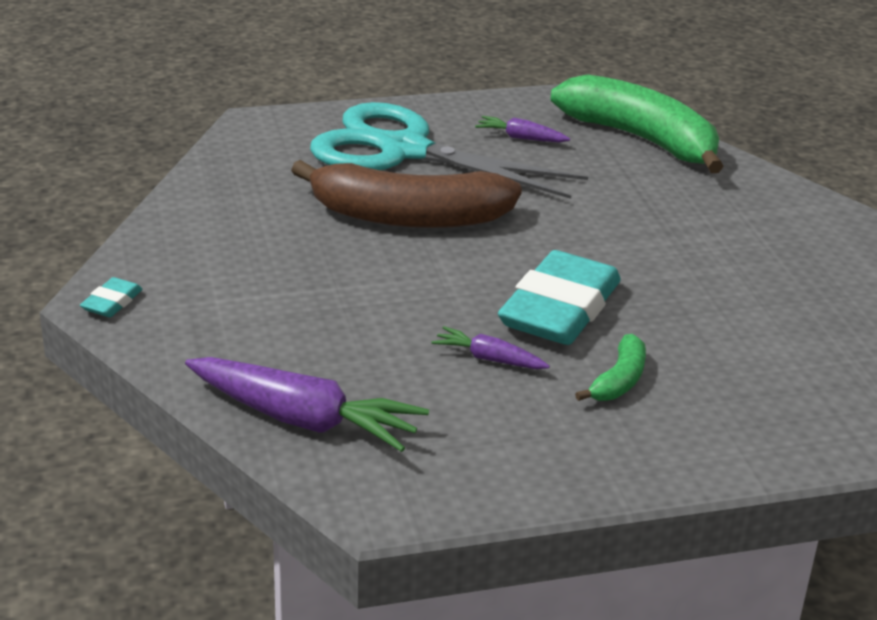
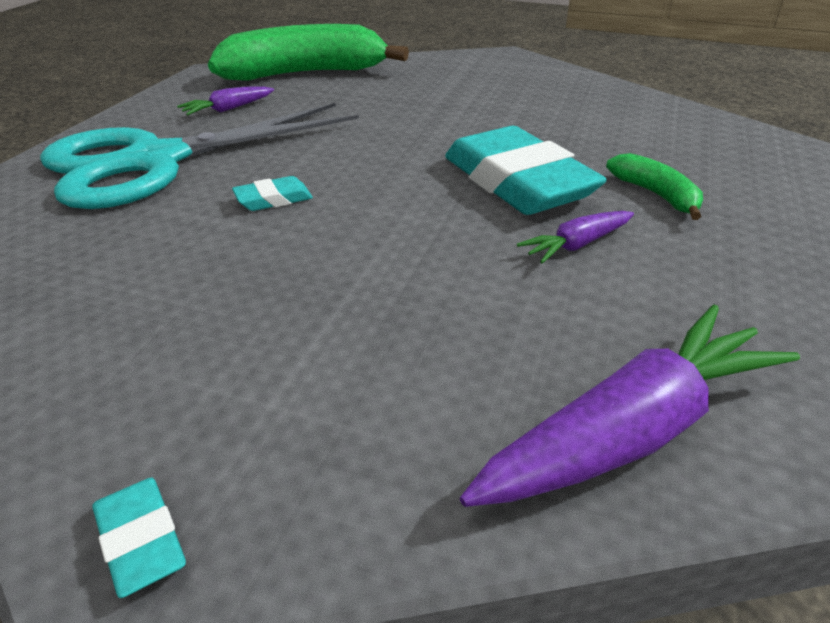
camera: 55 degrees left, 5 degrees up
brown banana [291,160,522,228] -> turquoise eraser [232,176,313,211]

